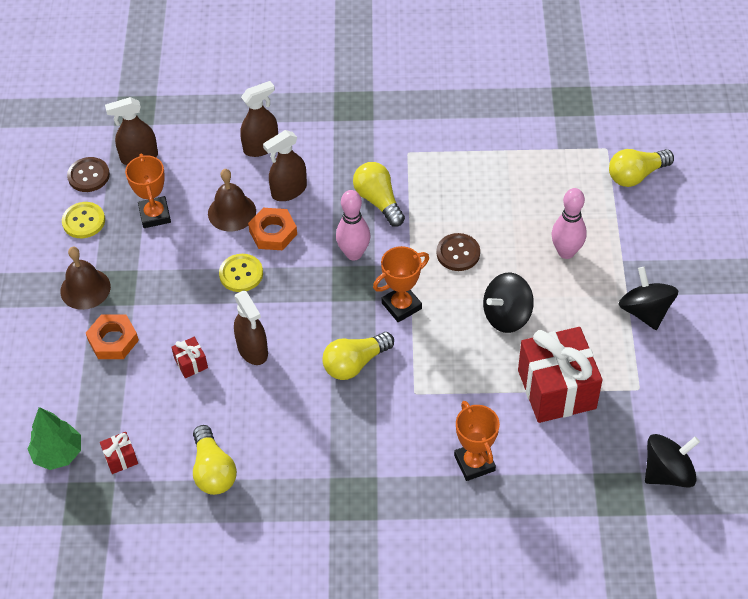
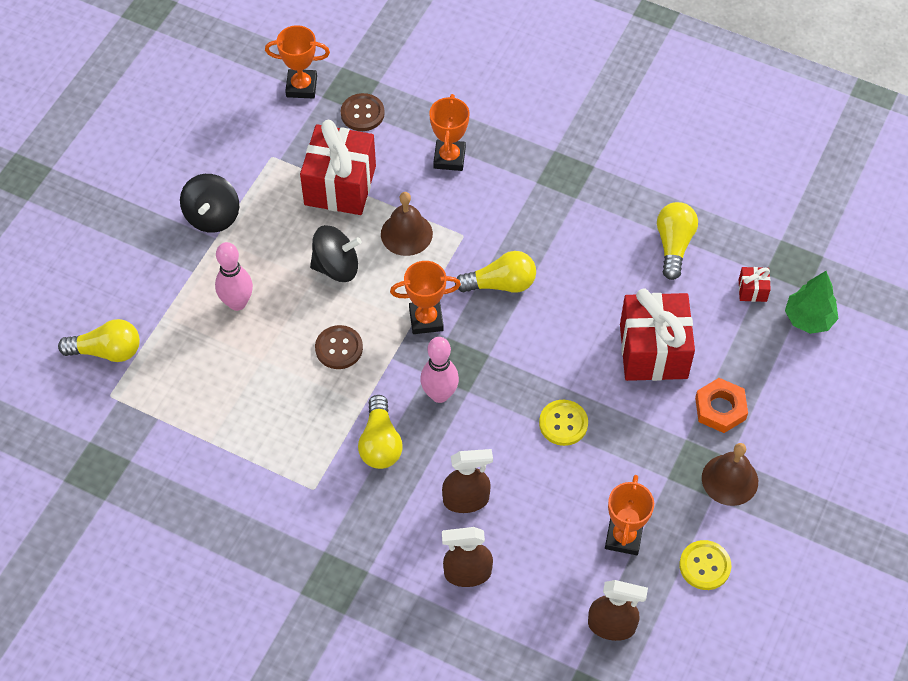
camera: 155 degrees left, 5 degrees up
brown button [67,157,110,192] -> brown button moved to [341,93,385,131]
red gift [171,337,208,378] -> red gift [620,289,695,381], size x2.38
brown bell [208,169,256,231] -> brown bell moved to [381,192,433,256]
brown spray bottle [234,290,268,365] -> none
orange nut [248,208,297,250] -> none
black spinning top [645,434,700,487] -> orange trophy [265,25,330,99]

